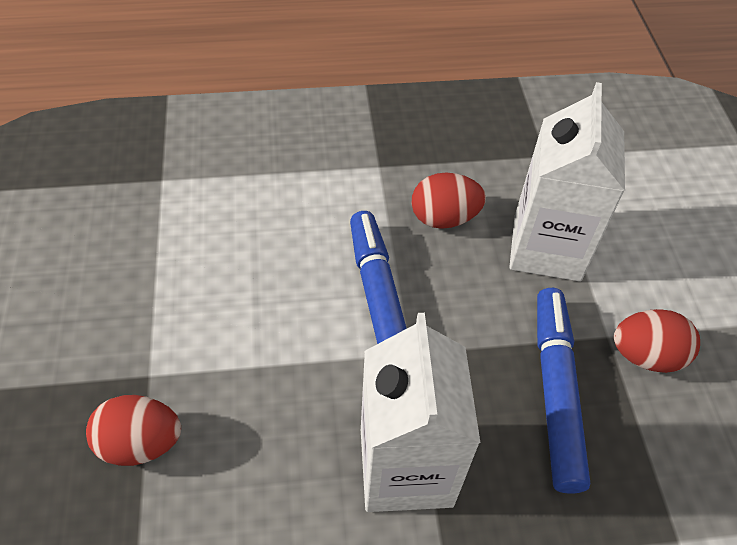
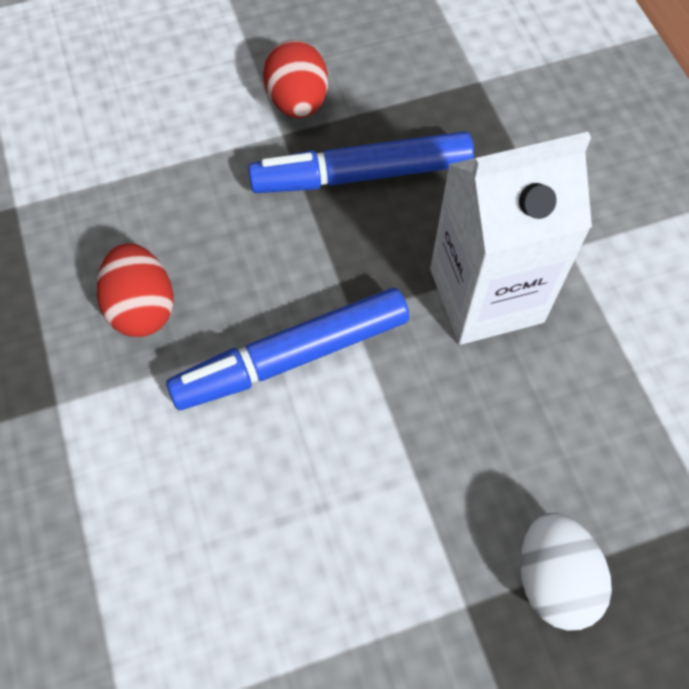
camera: 100 degrees left, 10 degrees up
red egg [86,395,181,466] -> white egg [520,513,612,631]
white carton [510,82,625,282] -> none

